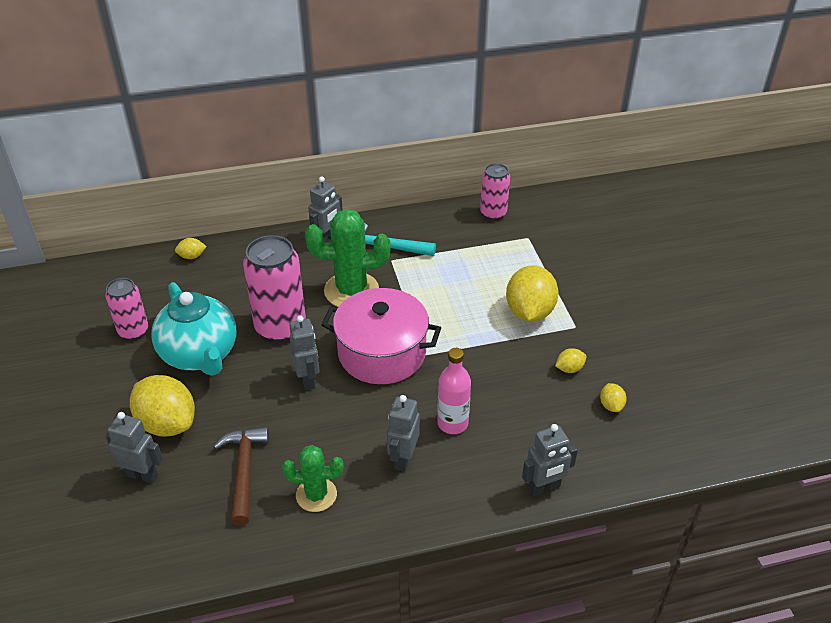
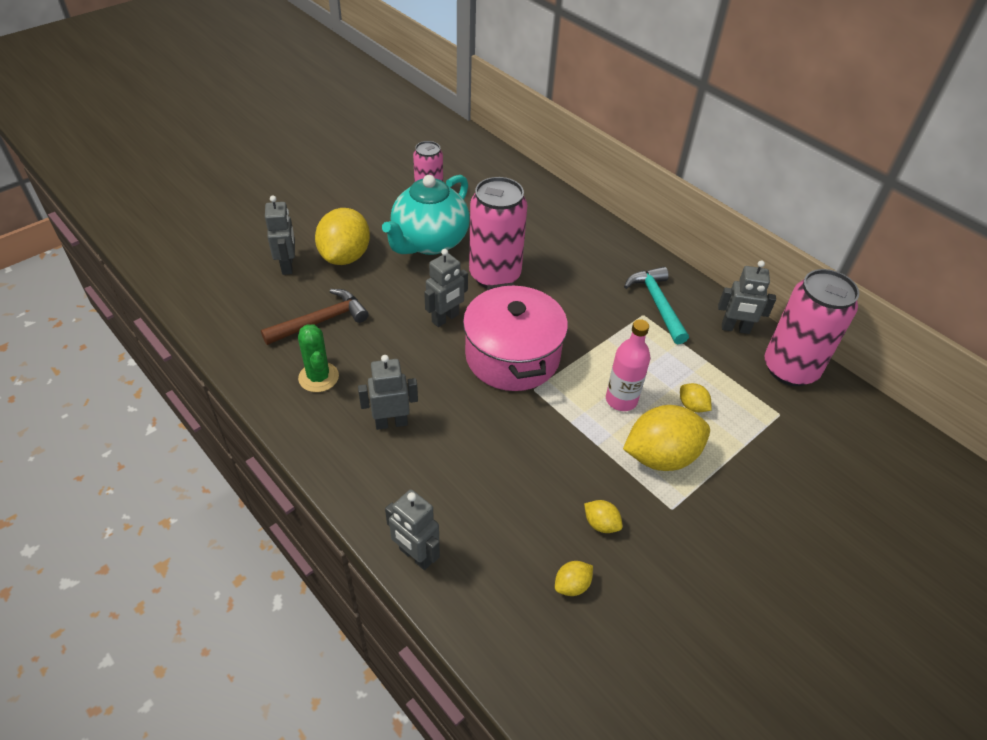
camera: 60 degrees right, 5 degrees up
yellow lemon [175,238,207,259] -> yellow lemon moved to [680,383,712,412]
green cactus [305,209,391,307] -> none
grey robot [308,176,343,242] -> grey robot moved to [718,260,776,334]
pink bottle [437,348,471,434] -> pink bottle moved to [606,319,650,411]
pink can [480,163,510,220] -> pink can [764,269,859,386], size x1.68

